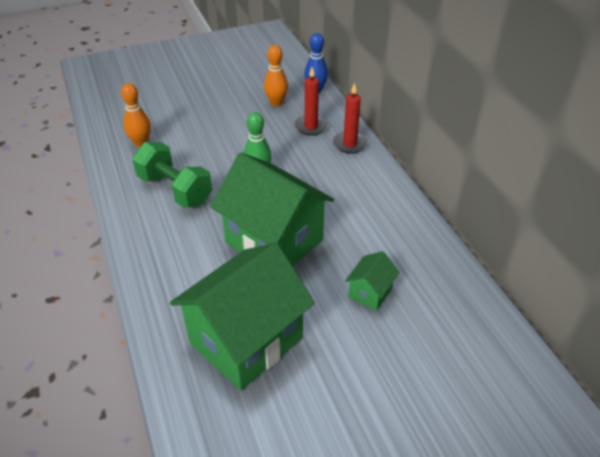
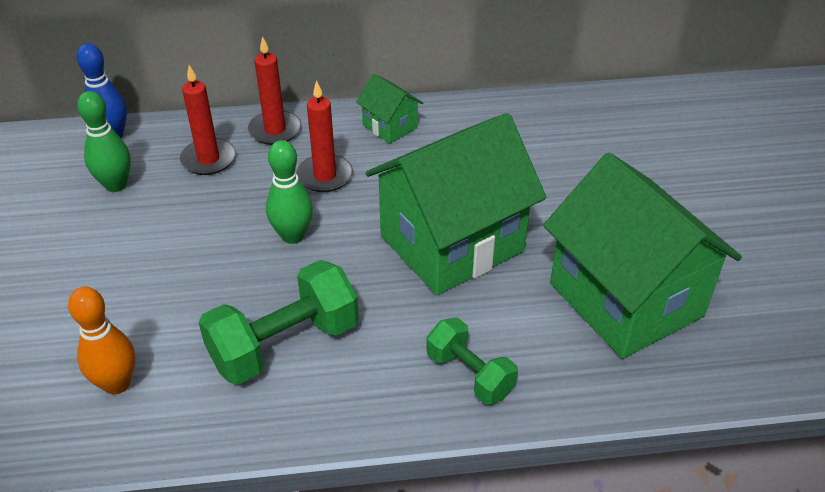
camera: 75 degrees left, 0 degrees up
orange bowling pin [264,45,288,106] -> green bowling pin [77,91,131,192]
green house [345,251,400,311] -> green house moved to [356,74,423,144]
none -> red candle [296,80,353,192]
none -> green dumbbell [427,318,518,404]

